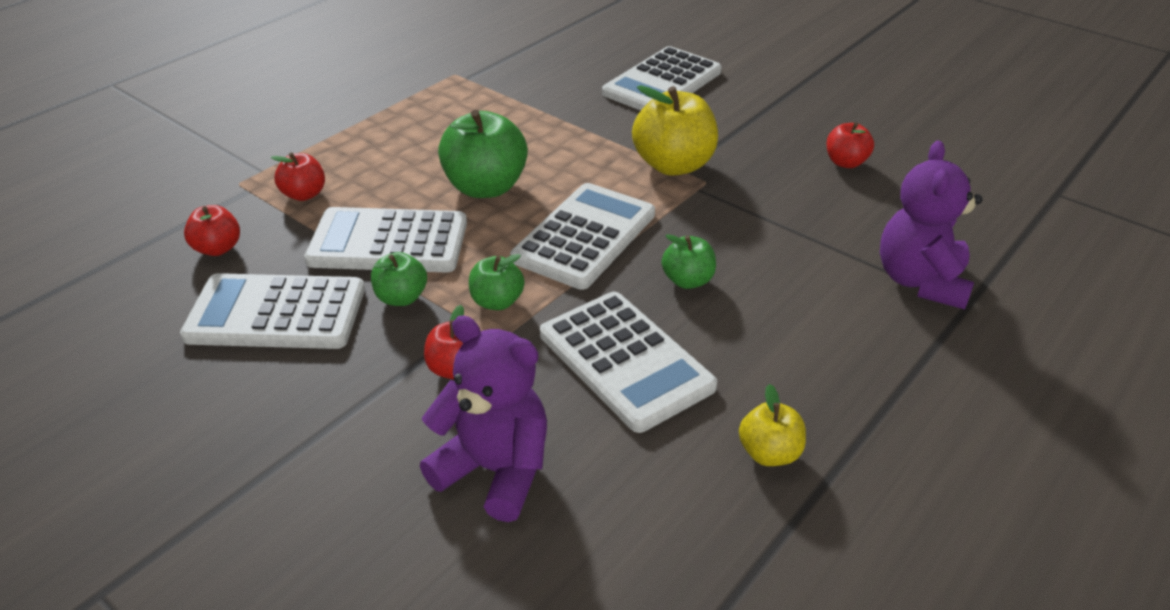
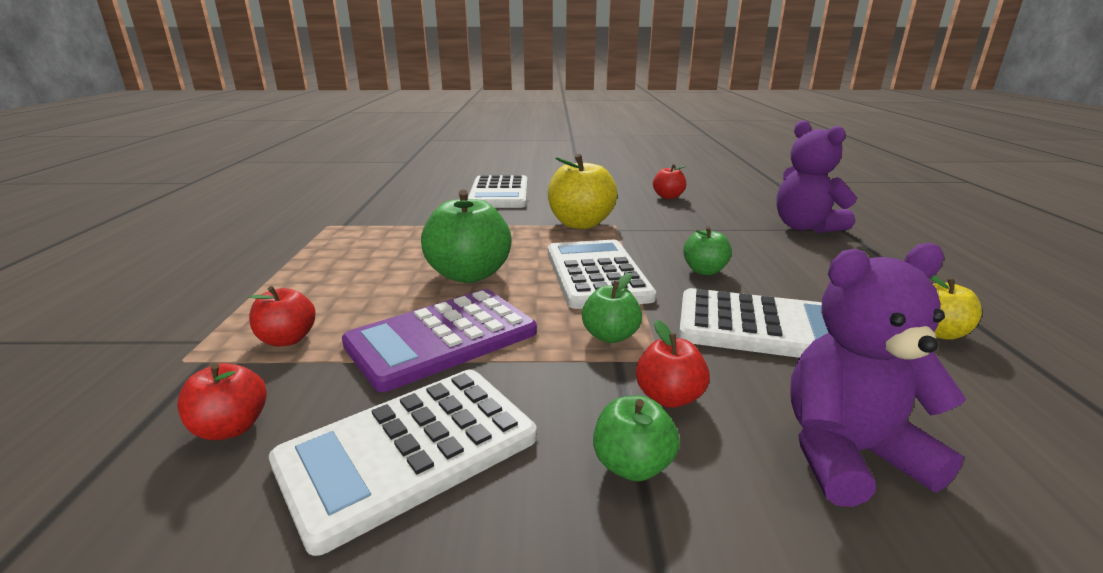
camera: 40 degrees left, 15 degrees down
white calculator [304,207,467,272] -> purple calculator [342,289,537,392]
green apple [371,252,427,306] -> green apple moved to [593,396,680,481]

